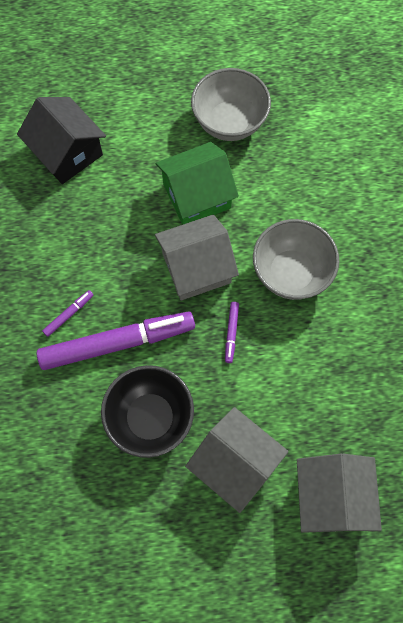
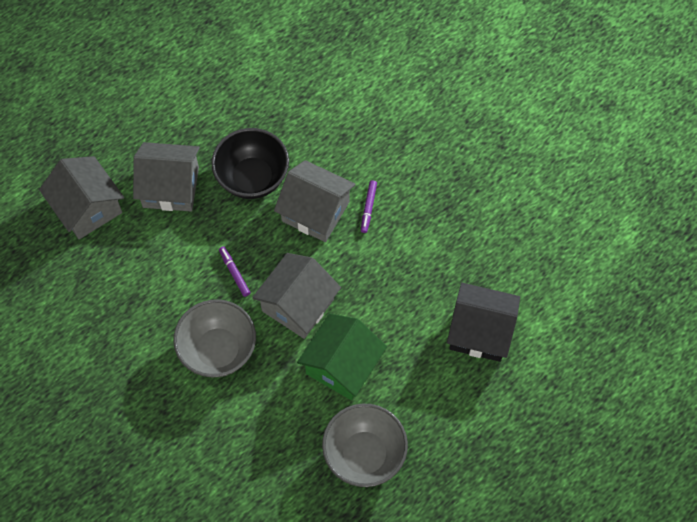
camera: 145 degrees right, 5 degrees down
purple marker [37,311,195,370] -> grey house [274,160,356,242]

